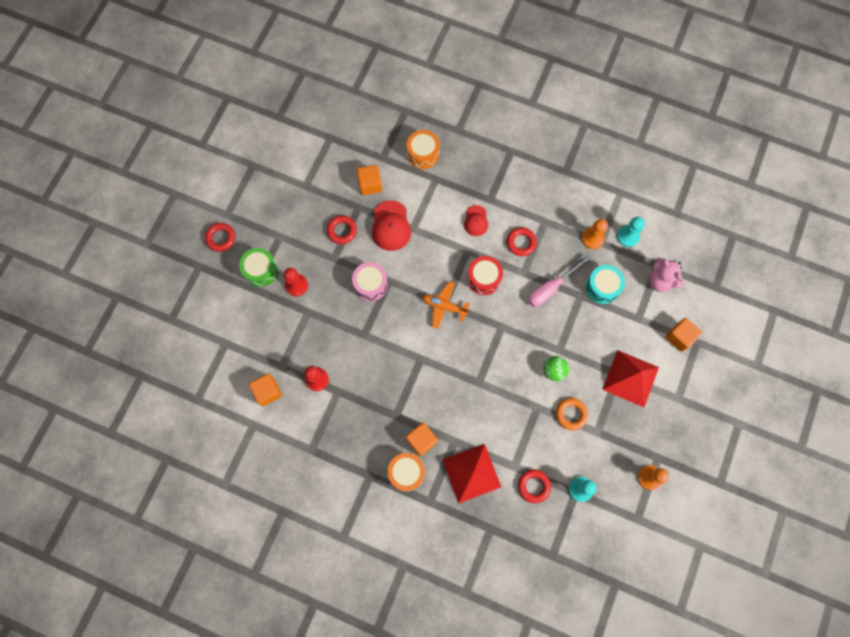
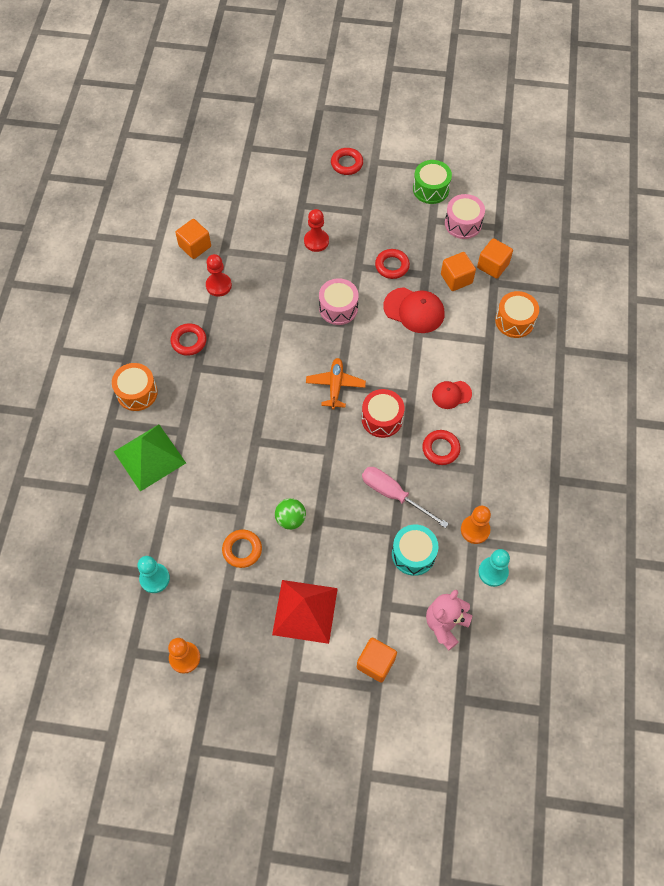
camera: 75 degrees right, 10 degrees down
green drum [239,248,278,287] -> green drum moved to [413,160,452,204]
red cap [372,200,411,251] -> red cap turned 135 degrees counterclockwise [383,287,444,333]
orange cube [406,423,438,456] -> orange cube moved to [477,238,513,279]
red pyramid [442,444,501,504] -> green pyramid [114,425,186,492]
red ring [518,469,551,503] -> red ring moved to [170,323,207,356]
none -> pink drum [445,194,485,239]

